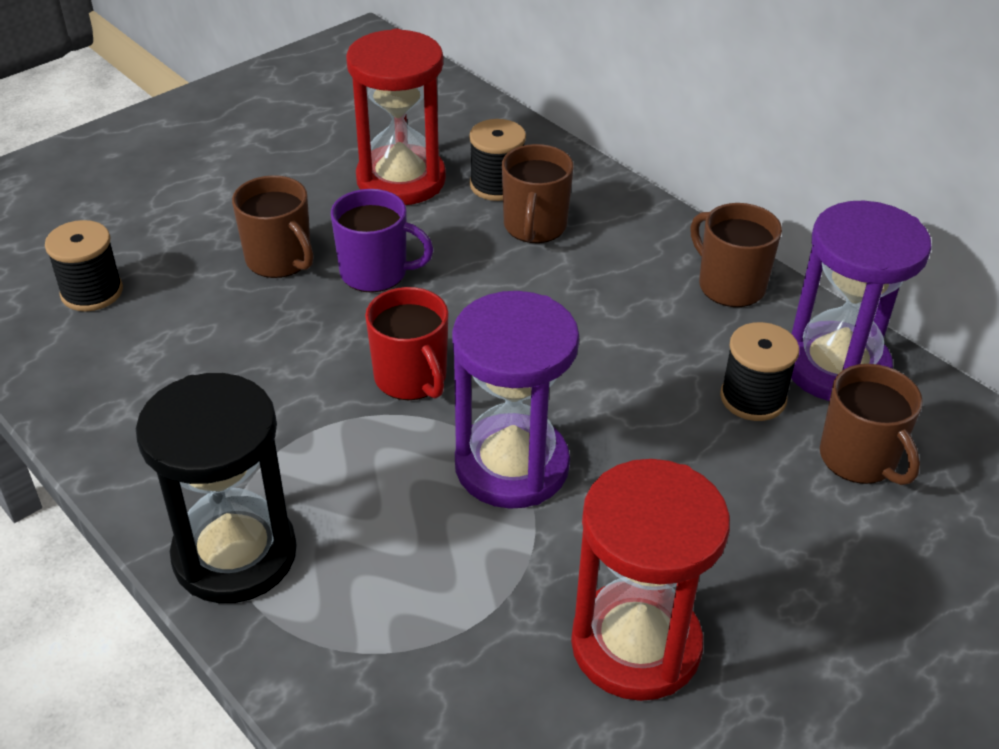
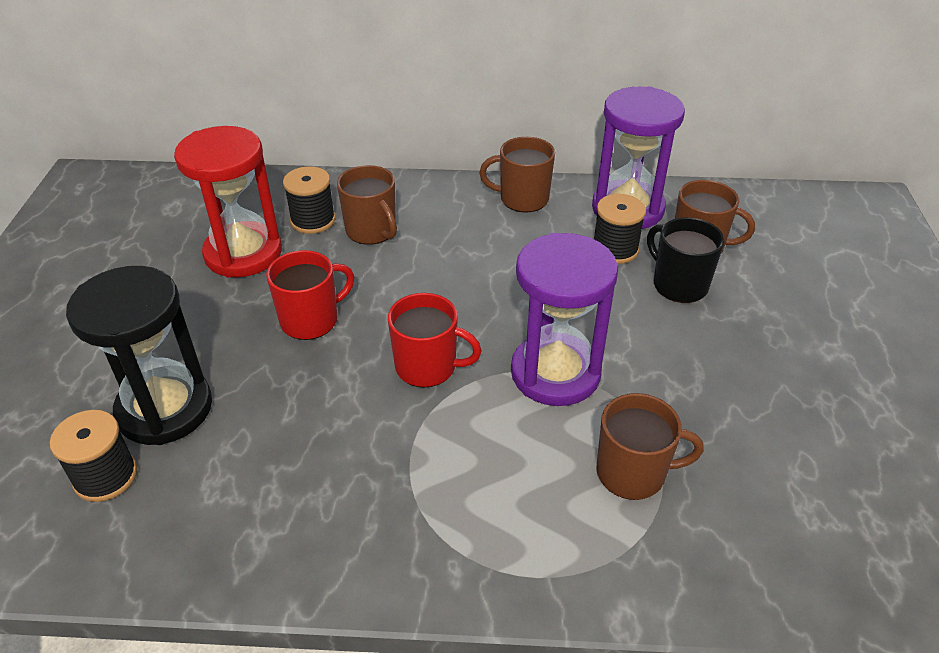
camera: 45 degrees left, 0 degrees up
black hourglass [136,373,297,603] -> black hourglass moved to [66,266,212,445]
brown mug [232,175,314,278] -> brown mug moved to [596,393,704,500]
purple mug [331,189,434,293] -> red mug [266,250,354,340]
red hourglass [571,459,730,701] -> none
none -> black mug [647,217,725,303]

